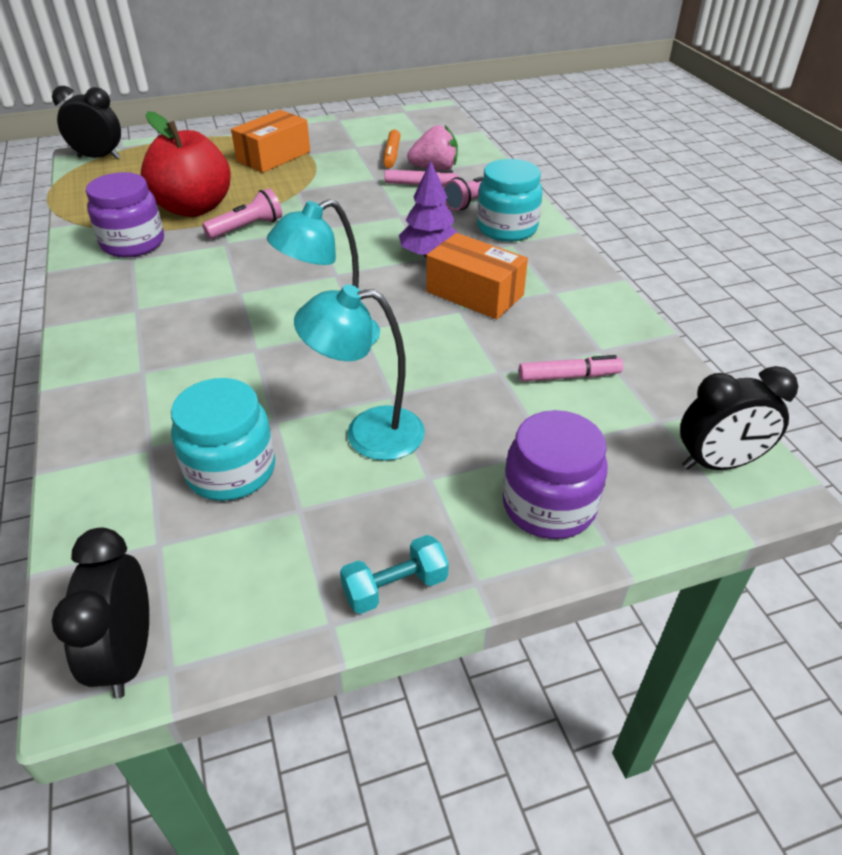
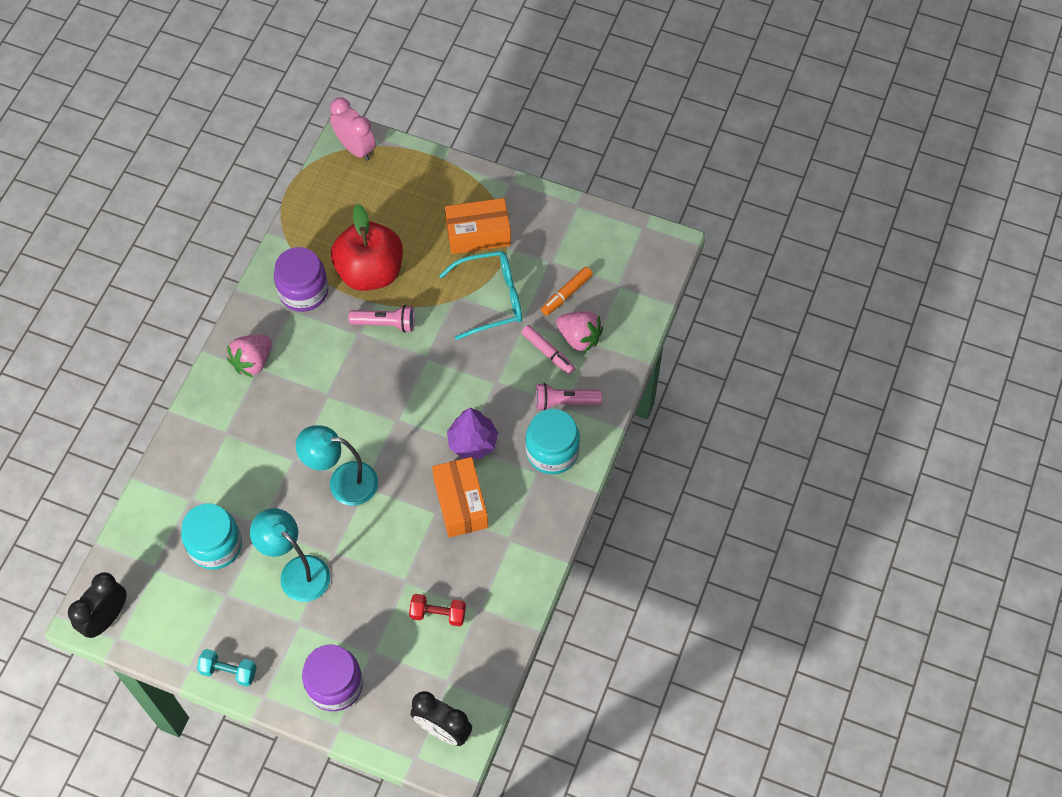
camera: 40 degrees right, 20 degrees up
black clock [52,86,121,159] -> pink clock [330,98,376,161]
pink marker [519,355,623,382] -> red dumbbell [409,594,466,626]
none -> pink strawberry [227,335,272,377]
none -> turquoise glasses [439,251,522,340]

